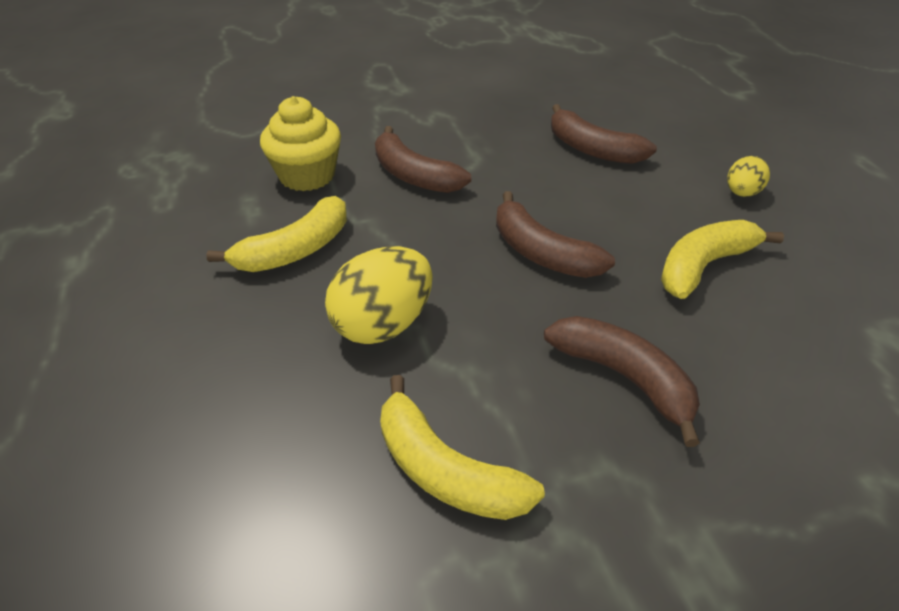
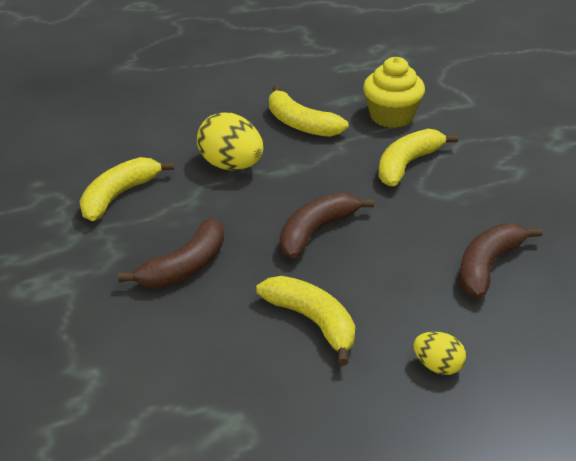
camera: 85 degrees right, 5 degrees down
brown banana [375,126,471,193] -> yellow banana [378,129,458,186]

